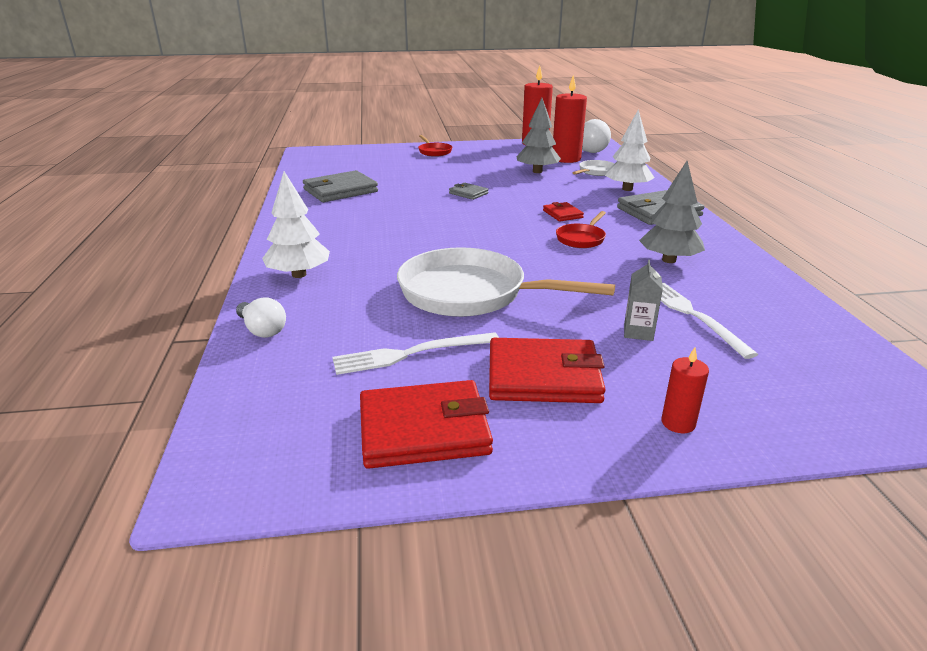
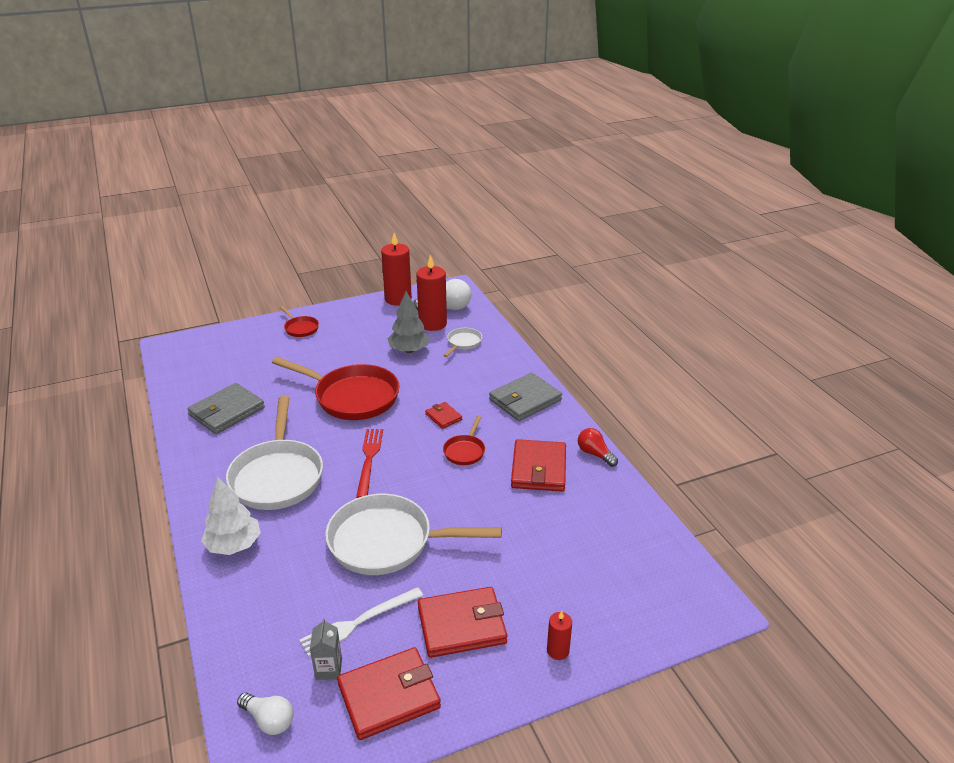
camera: 15 degrees left, 5 degrees up
white light bulb [236,297,286,338] -> white light bulb moved to [237,693,294,735]
grey wallet [449,183,489,200] -> red pan [272,357,400,420]
white tree [605,110,654,191] -> none
grey carton [624,260,663,341] -> grey carton moved to [310,619,342,680]
grey tree [639,161,705,263] -> red wallet [511,439,566,492]
white fork [661,283,758,359] -> none
none -> white pan [226,396,323,510]
none -> red fork [356,429,383,498]
none -> red light bulb [578,428,618,467]

